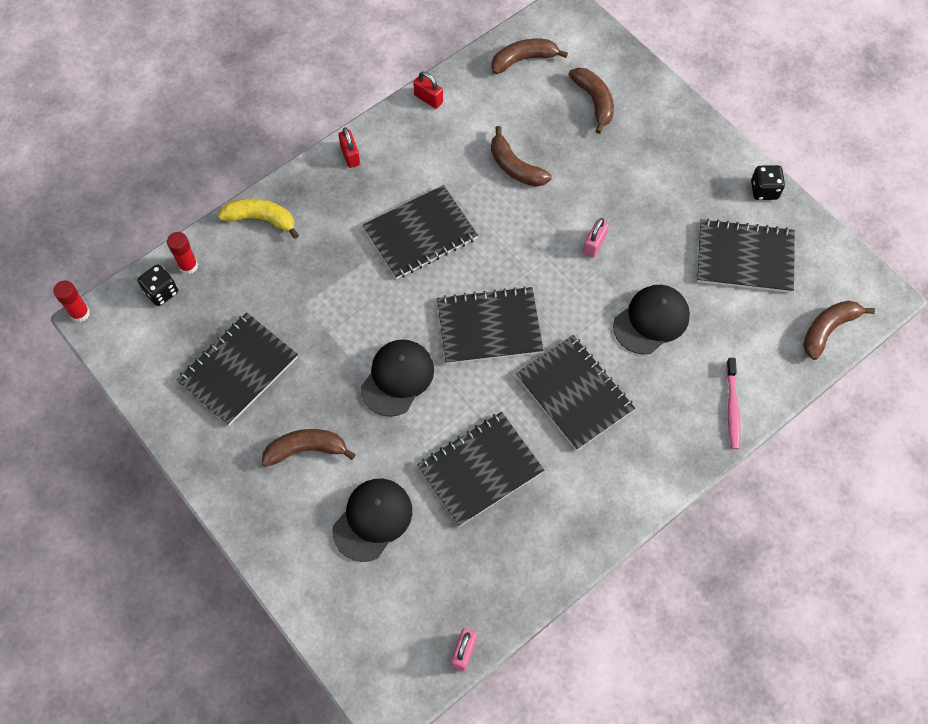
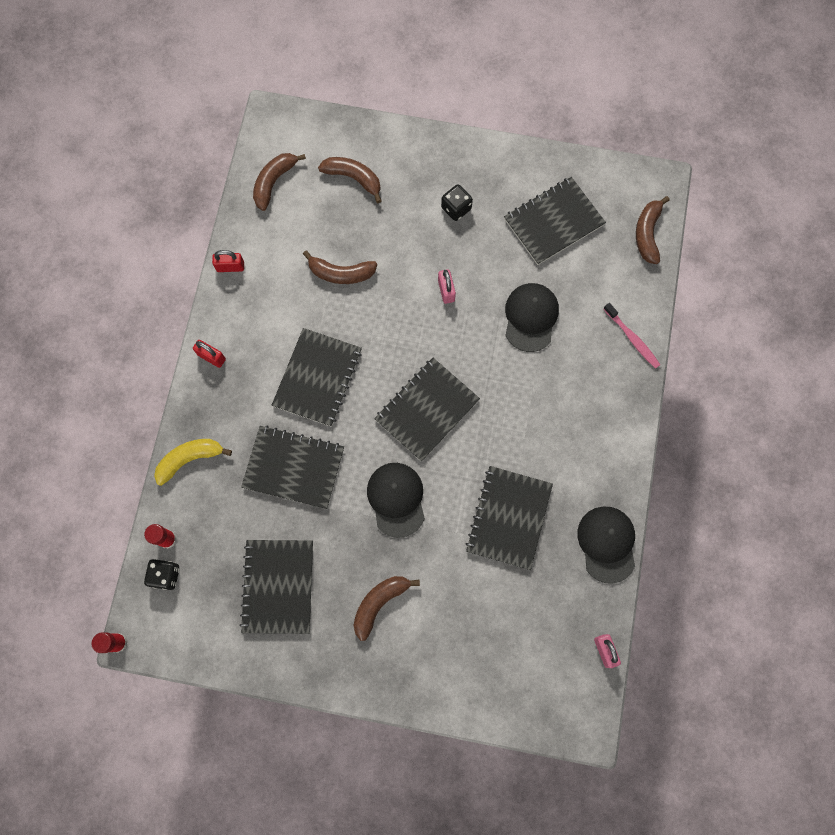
camera: 40 degrees left, 10 degrees up
black cap [332,479,412,562] -> black cap moved to [577,507,635,584]
black notebook [516,335,635,450] -> black notebook moved to [241,426,344,509]
black dice [751,165,785,200] -> black dice moved to [441,184,473,221]

